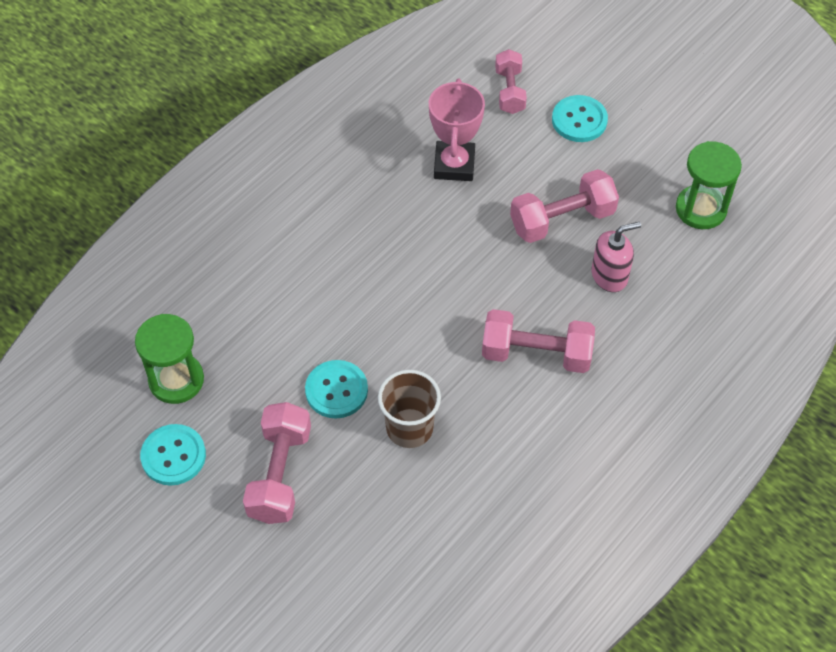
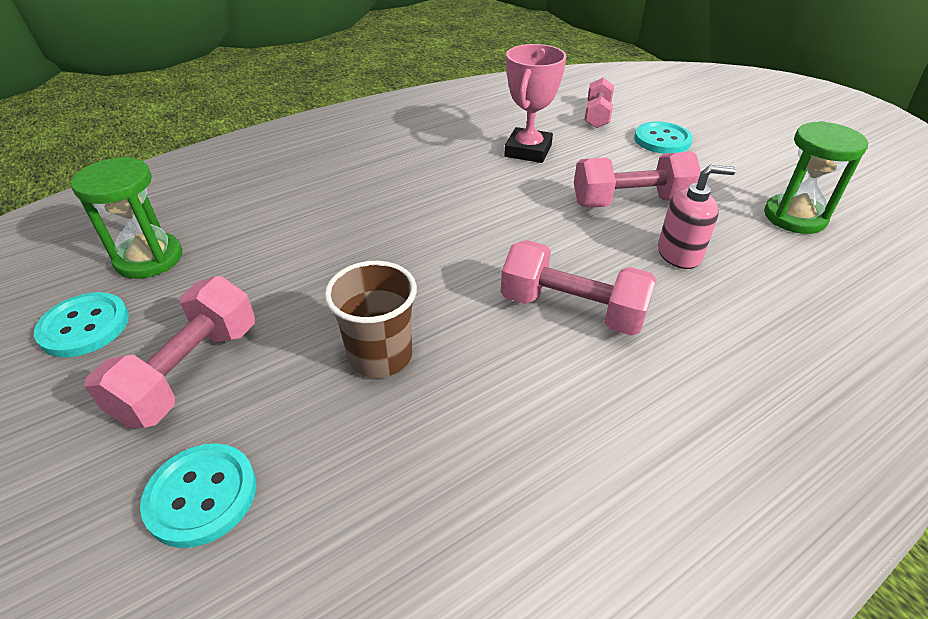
camera: 15 degrees right, 15 degrees down
turquoise button [305,360,368,419] -> turquoise button moved to [140,443,256,548]

